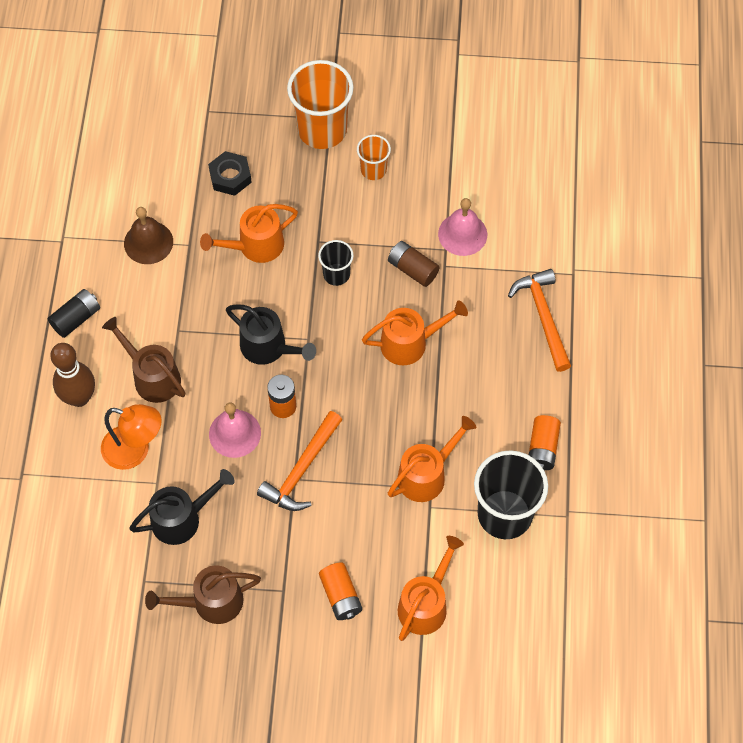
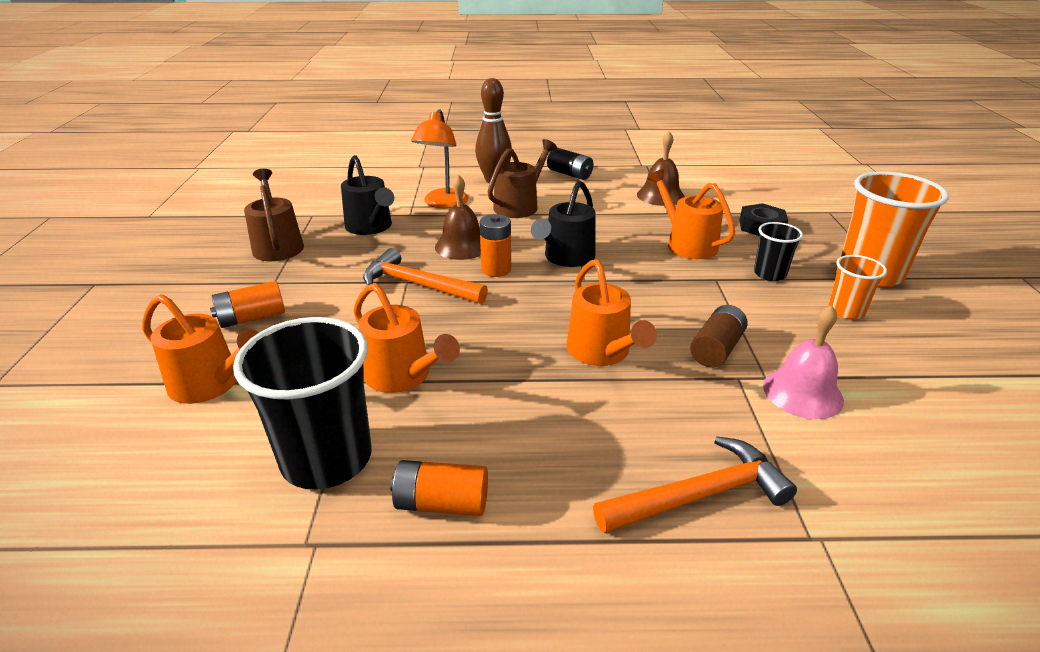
camera: 85 degrees right, 30 degrees down
pink bell [209,402,261,458] -> brown bell [435,174,481,260]
black cup [318,240,354,286] -> black cup moved to [754,222,803,281]

